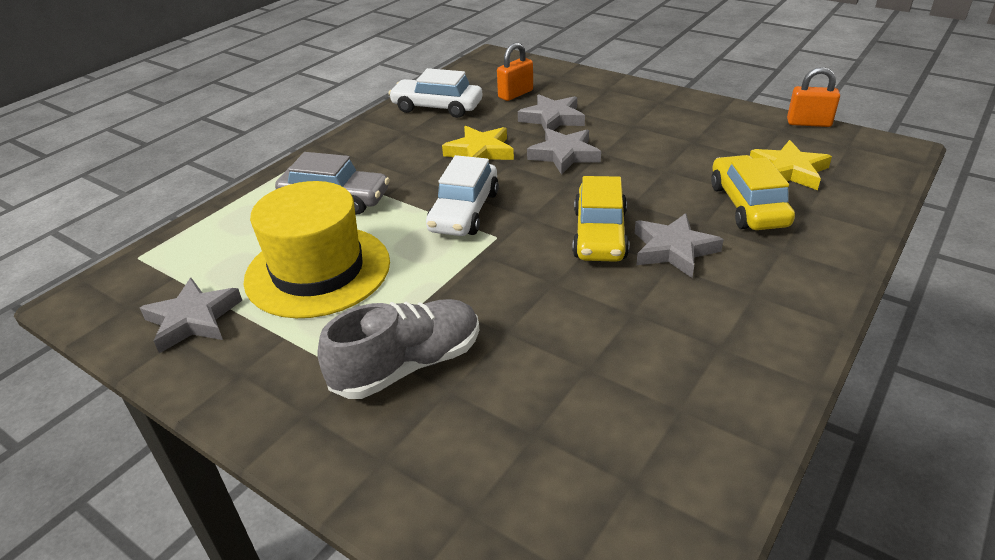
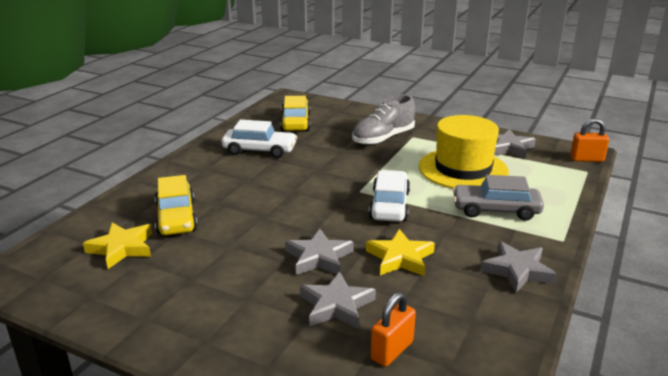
camera: 170 degrees right, 10 degrees down
white car [388,68,482,118] -> white car moved to [222,119,297,158]
yellow car [572,176,629,262] -> yellow car moved to [280,96,310,131]
grey star [635,213,724,278] -> grey star moved to [481,241,557,293]
orange padlock [787,67,840,127] -> orange padlock moved to [570,118,609,162]

